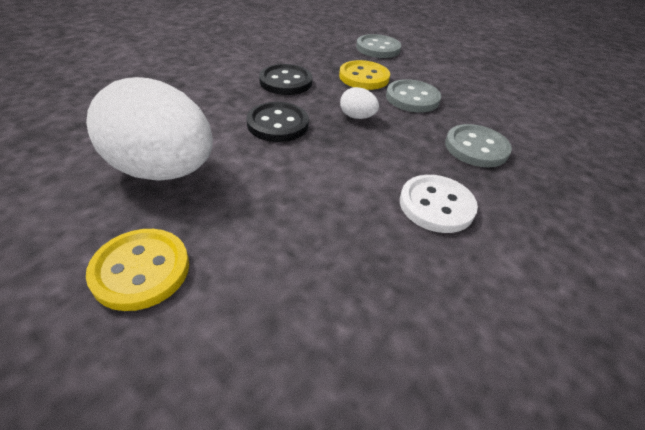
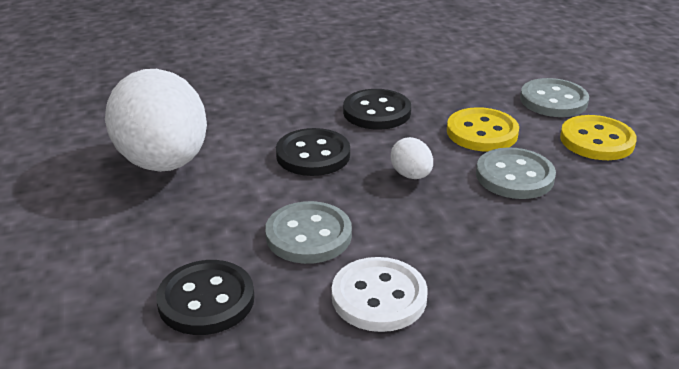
camera: 40 degrees right, 10 degrees down
yellow button [86,229,189,311] -> yellow button moved to [560,115,637,160]
grey button [445,124,512,167] -> grey button moved to [265,201,352,264]
none -> black button [156,260,254,335]

